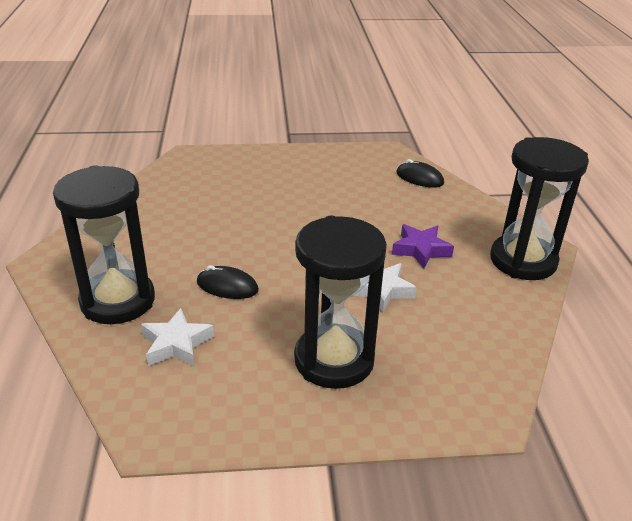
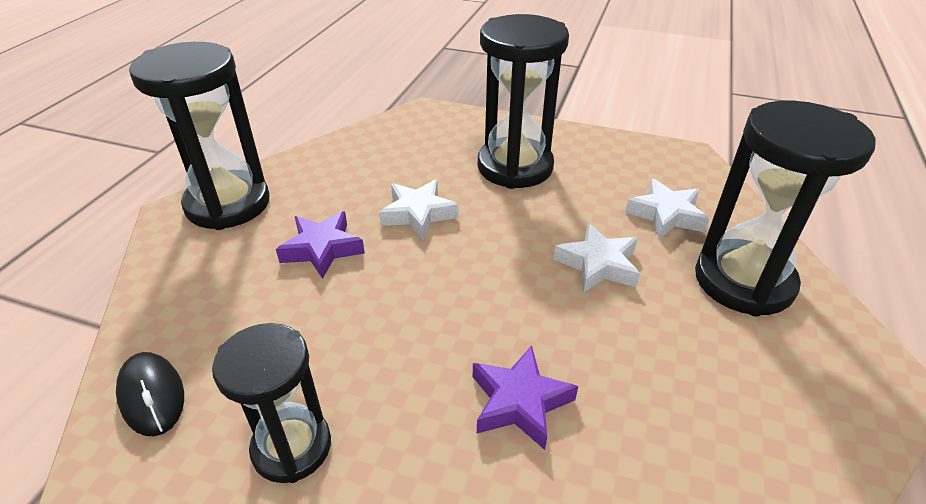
camera: 155 degrees left, 5 degrees up
black mouse [197,265,259,299] -> white star [553,223,640,293]
none -> black hourglass [212,323,331,483]
none -> purple star [473,345,578,450]

